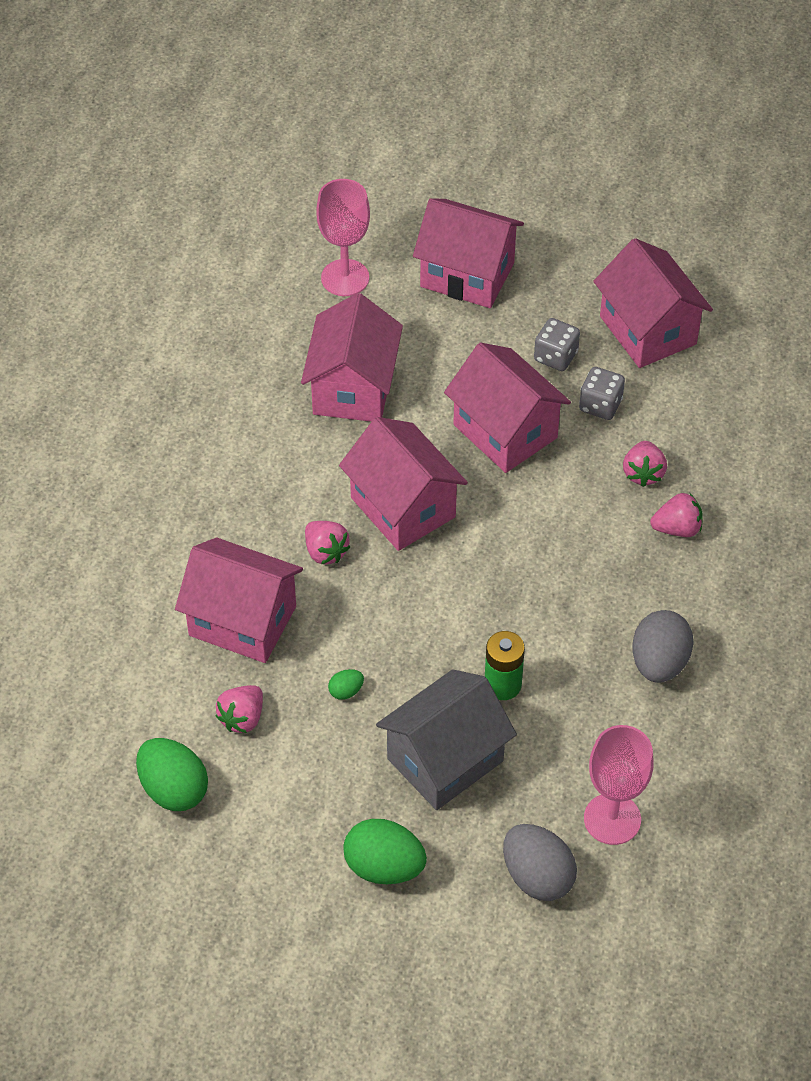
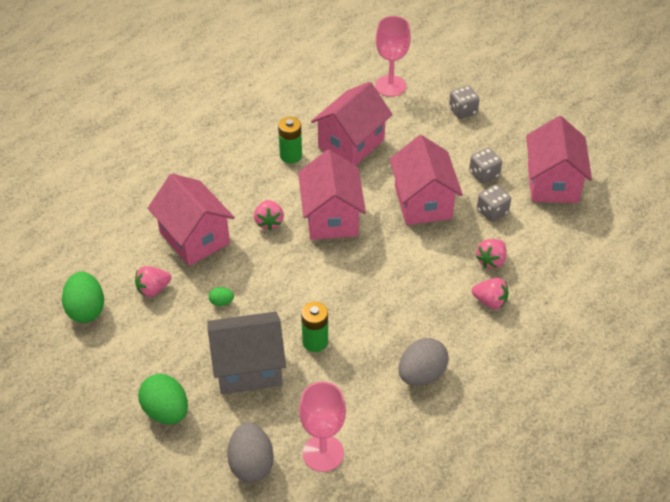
camera: 30 degrees right, 5 degrees down
pink house [413,199,524,308] -> grey dice [449,86,480,119]
none -> green battery [278,117,302,163]

